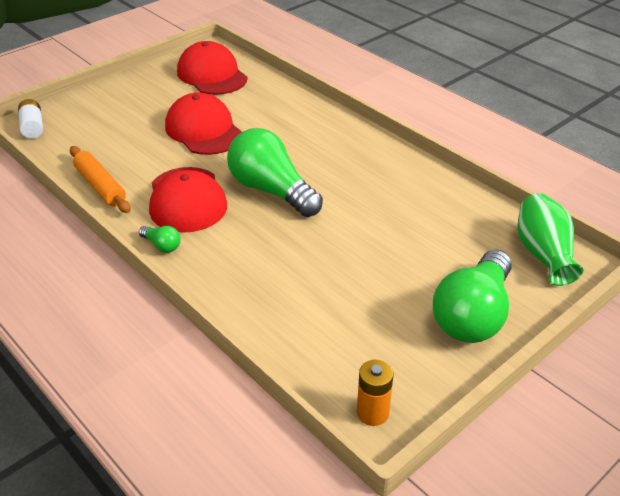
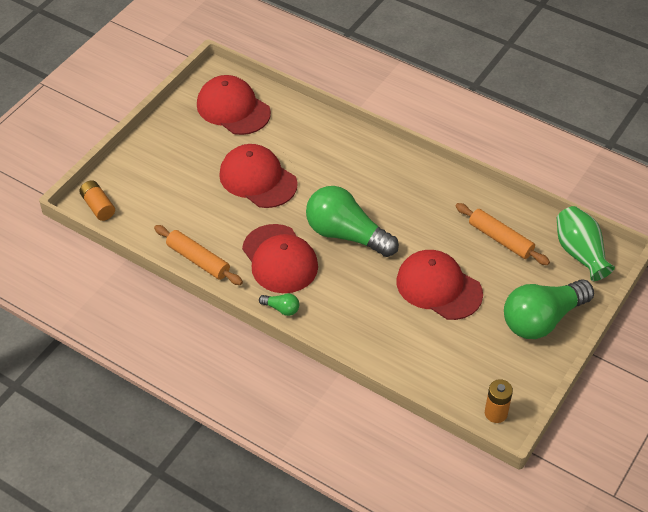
camera: 15 degrees left, 10 degrees up
white battery [18,99,43,139] -> orange battery [79,180,115,221]
green light bulb [433,249,512,343] -> green light bulb turned 45 degrees clockwise [504,279,594,339]
none -> red cap [396,250,483,320]
none -> orange rolling pin [455,203,550,265]

